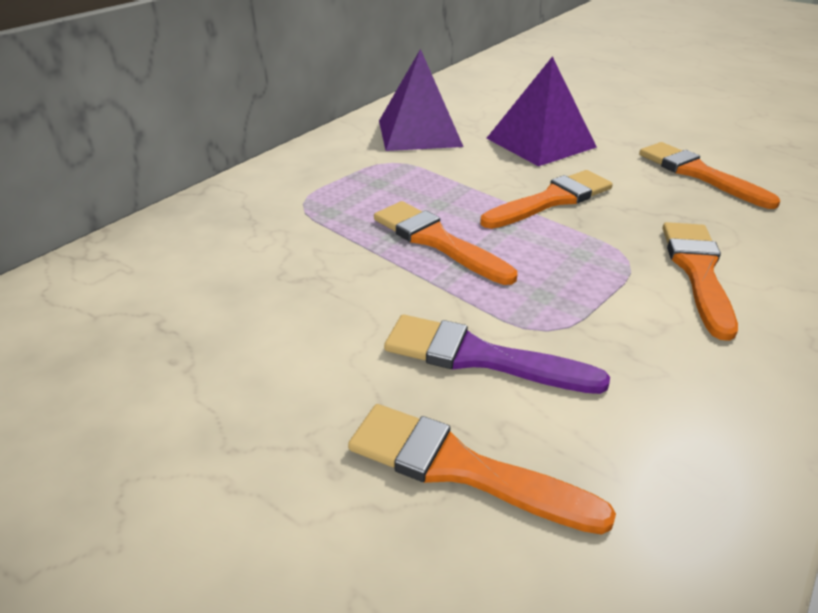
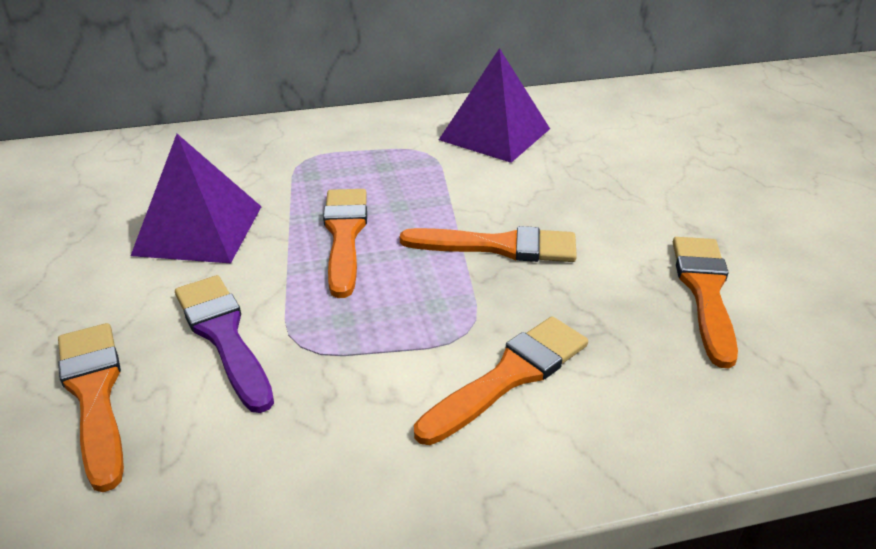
camera: 40 degrees right, 0 degrees up
purple pyramid [486,56,597,166] -> purple pyramid moved to [131,134,262,263]

